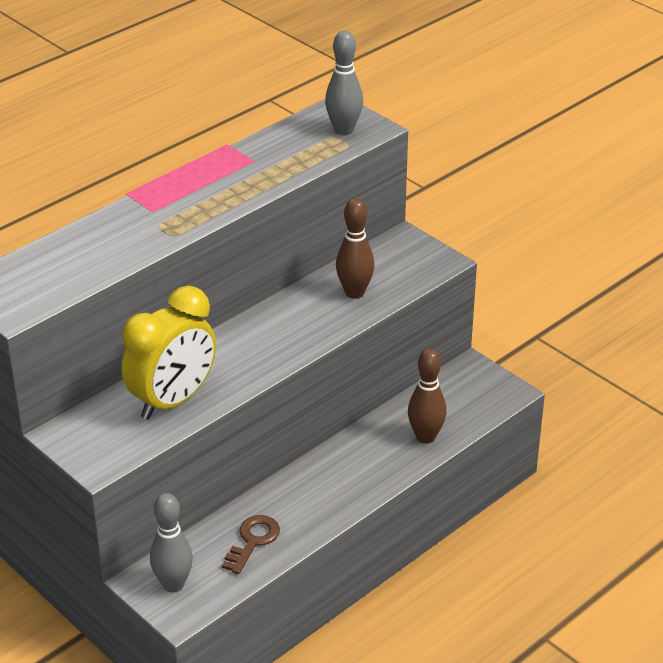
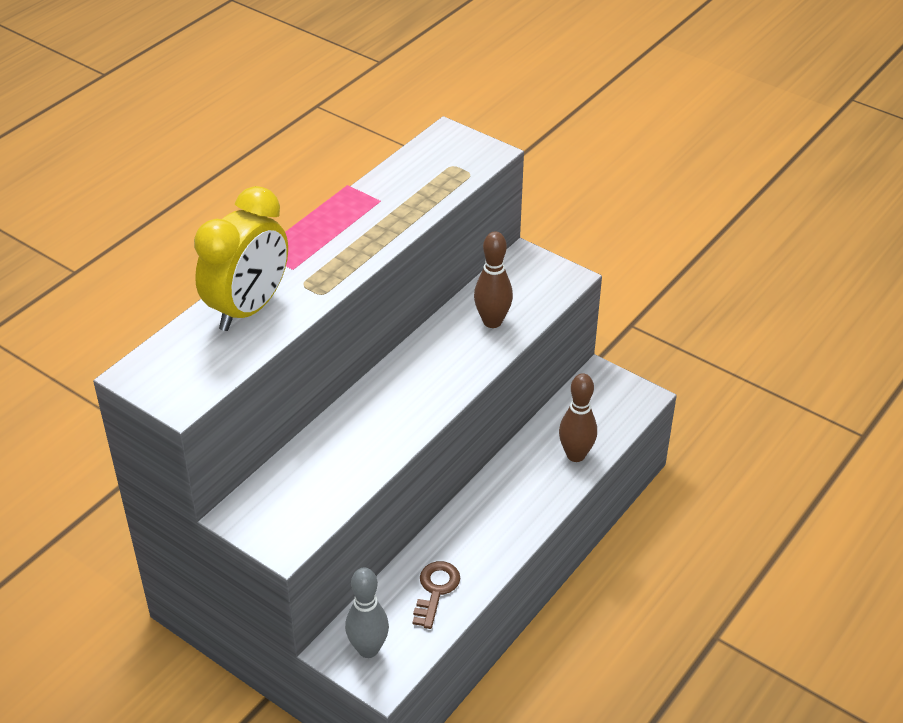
camera: 10 degrees left, 5 degrees up
yellow clock [121,286,216,420] -> yellow clock moved to [194,186,288,331]
grey bowling pin [325,31,363,135] -> none

